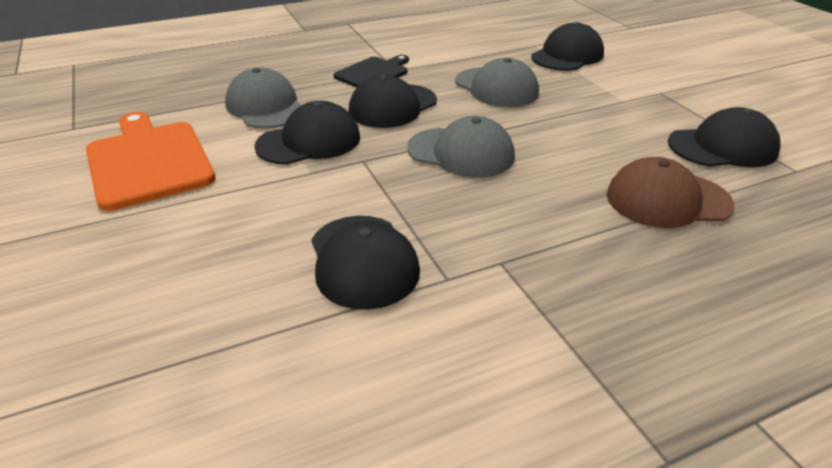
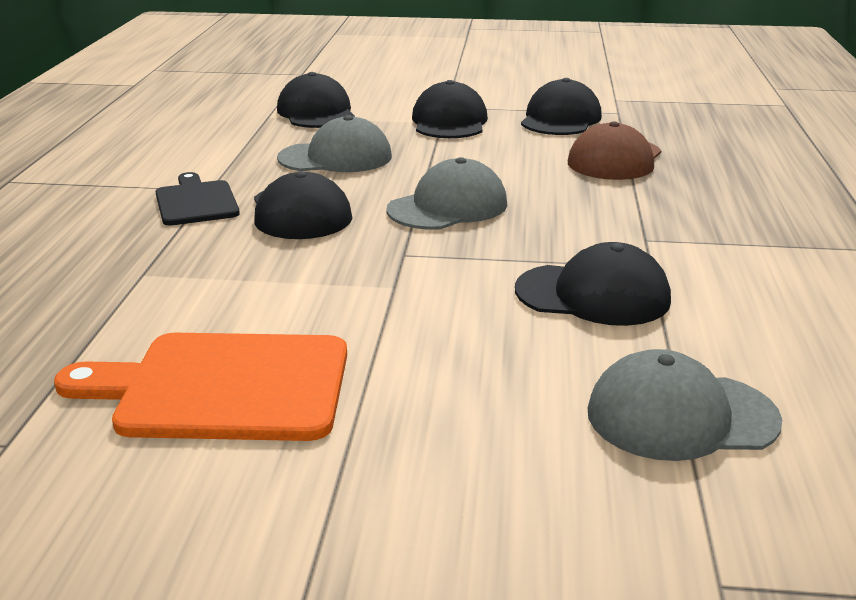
camera: 60 degrees left, 10 degrees down
grey cap [225,68,302,129] -> grey cap moved to [588,349,782,461]
black cap [254,101,360,165] -> black cap moved to [412,80,488,138]

